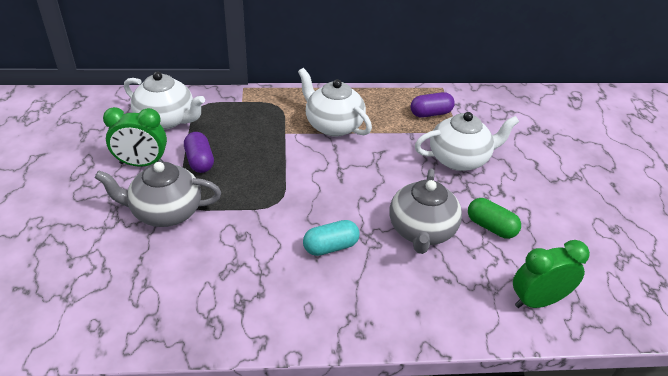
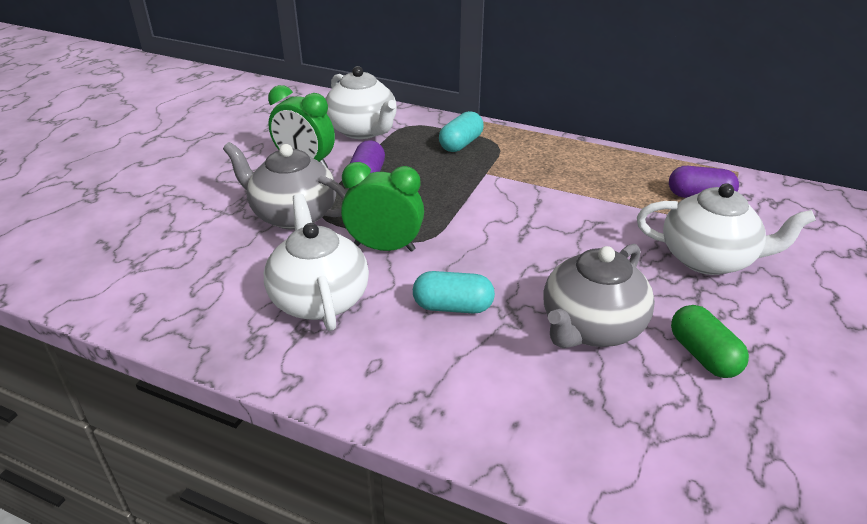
camera: 30 degrees right, 5 degrees down
white teapot [298,68,372,137] -> white teapot moved to [264,194,369,331]
green clock [513,240,590,308] -> green clock moved to [341,162,424,252]
none -> turquoise capsule [439,111,484,152]

